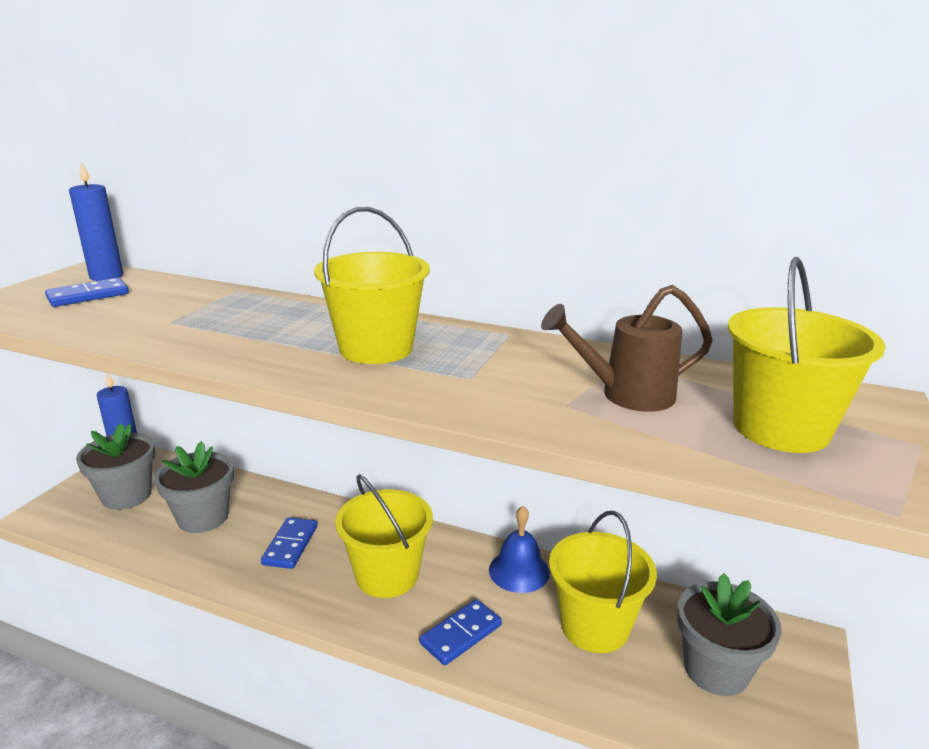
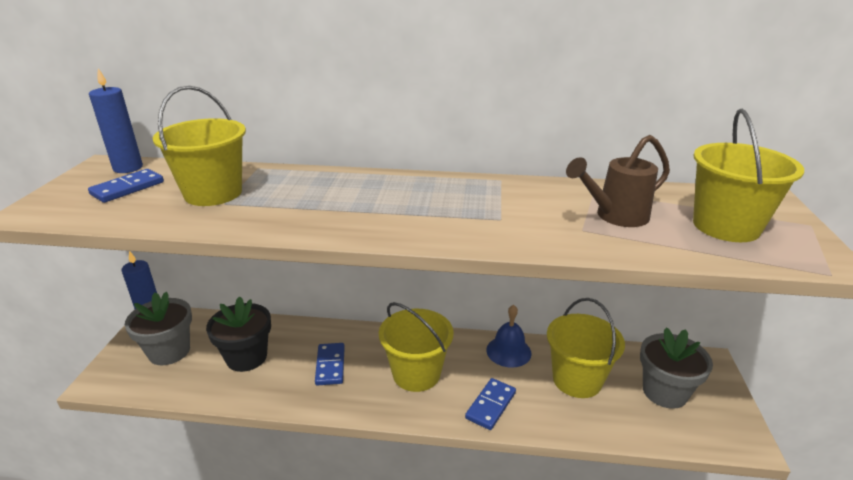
camera: 15 degrees left, 5 degrees up
grey flower pot [154,441,234,533] -> black flower pot [206,296,271,372]
yellow bucket [314,207,430,364] -> yellow bucket moved to [153,86,246,206]

